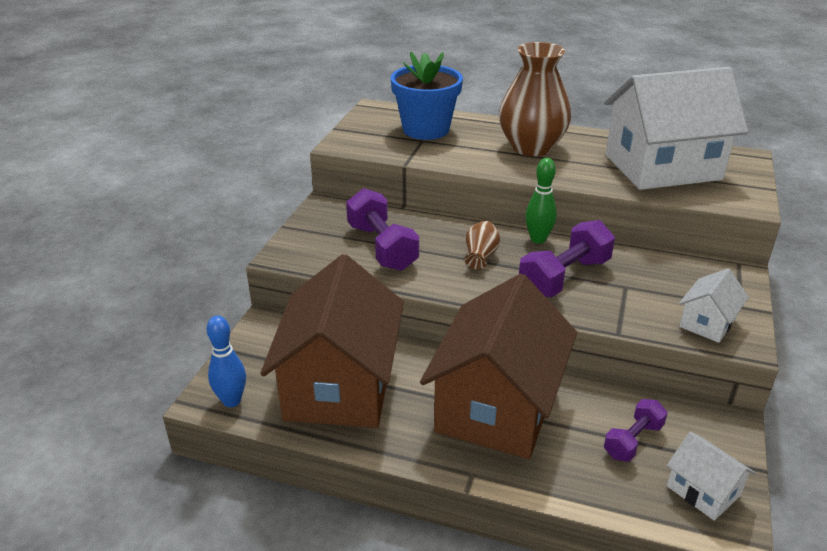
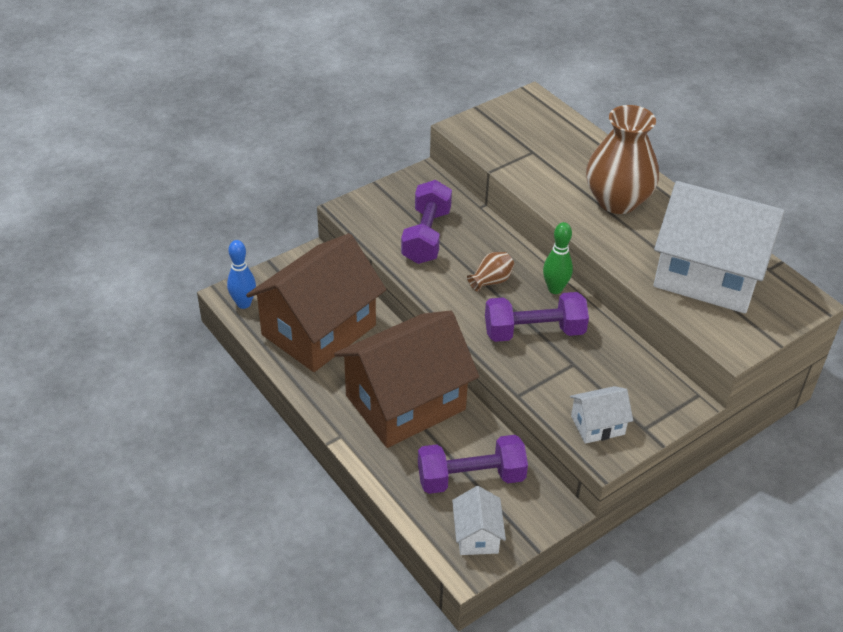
camera: 35 degrees right, 10 degrees up
blue flower pot [391,52,463,140] -> none
purple dumbbell [604,399,668,462] -> purple dumbbell [418,435,528,494], size x1.68

